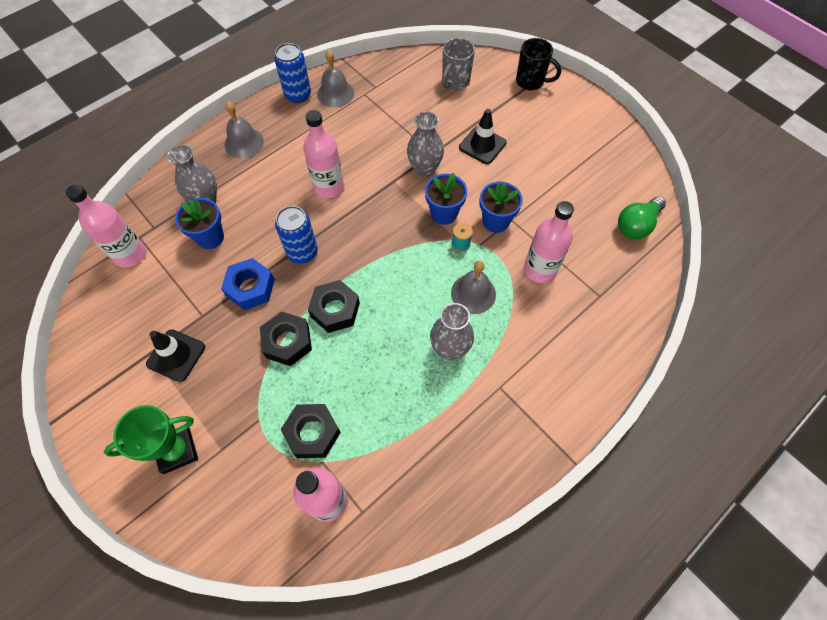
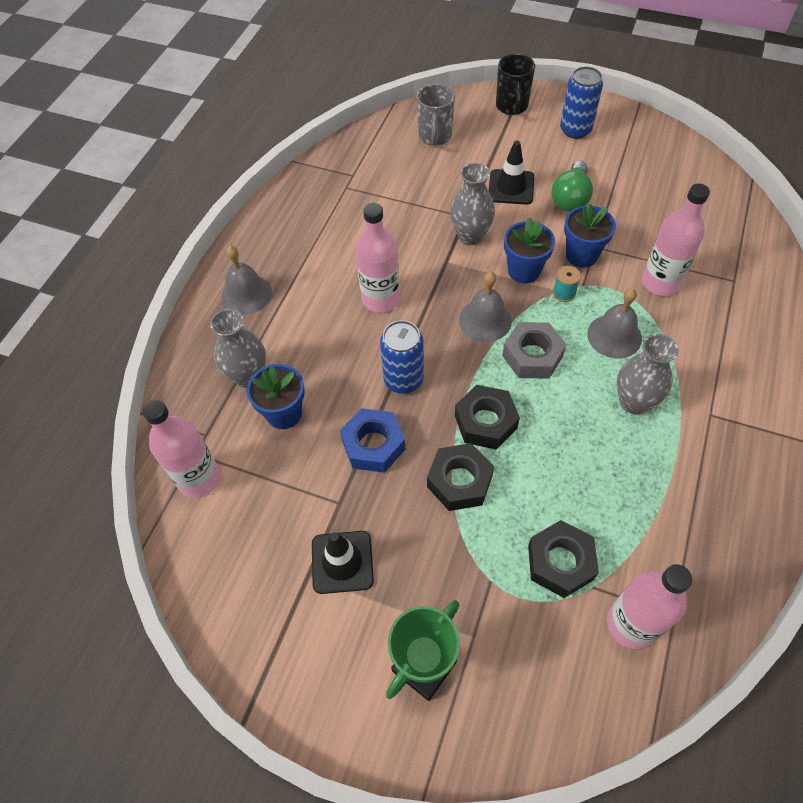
camera: 25 degrees left, 5 degrees down
blue can [274,43,311,103] -> blue can moved to [560,66,603,139]
grey bell [317,50,354,107] -> grey bell moved to [459,272,512,342]
black mug [516,38,561,90] -> black mug turned 90 degrees clockwise [496,54,535,115]
green light bulb [618,197,666,239] -> green light bulb moved to [551,161,593,212]
none -> grey nut [502,322,567,379]

